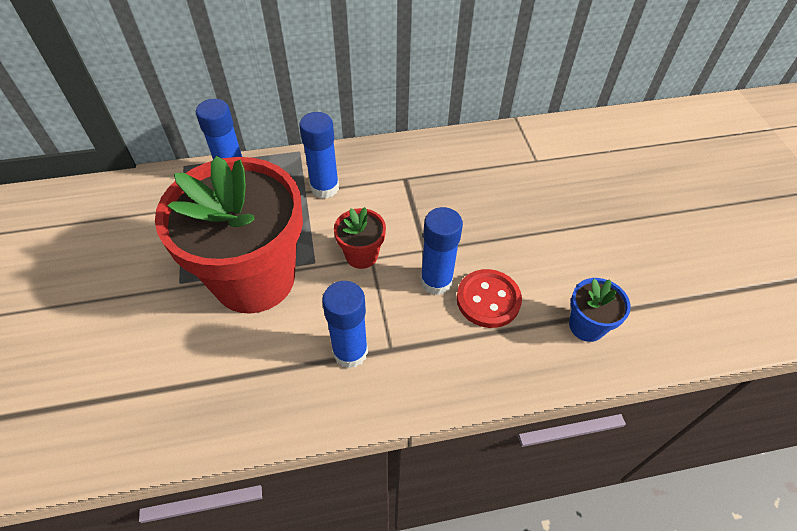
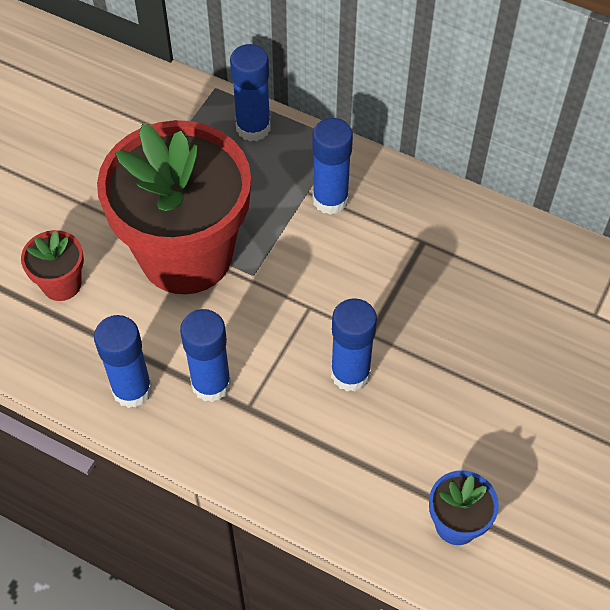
camera: 40 degrees right, 5 degrees up
red flower pot [334,207,386,269] -> red flower pot moved to [21,230,84,301]
red button [457,269,522,328] -> none
none -> blue glue stick [94,315,152,408]

